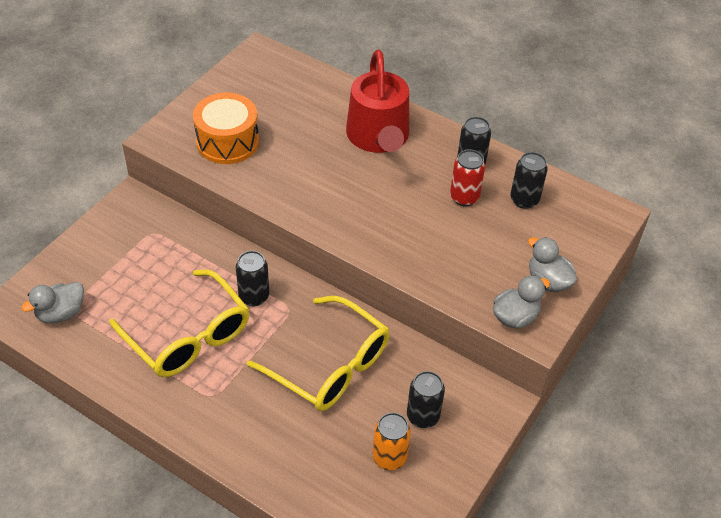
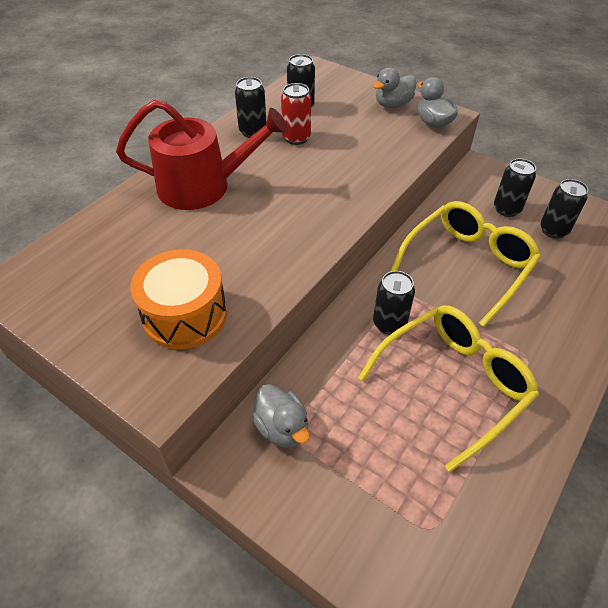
camera: 85 degrees left, 0 degrees up
grey duck [21,282,84,323] -> grey duck moved to [252,384,310,448]
orange can [373,412,411,470] -> black can [540,179,588,239]

